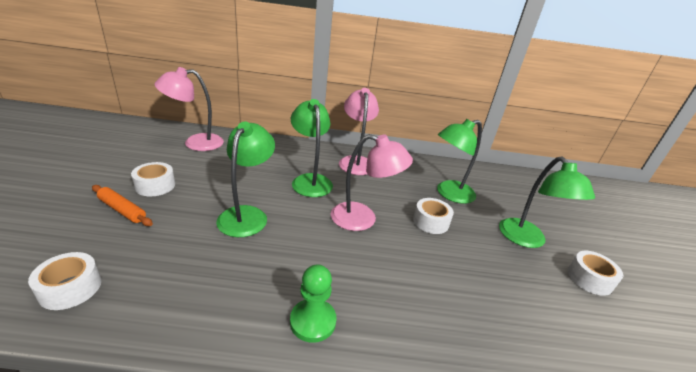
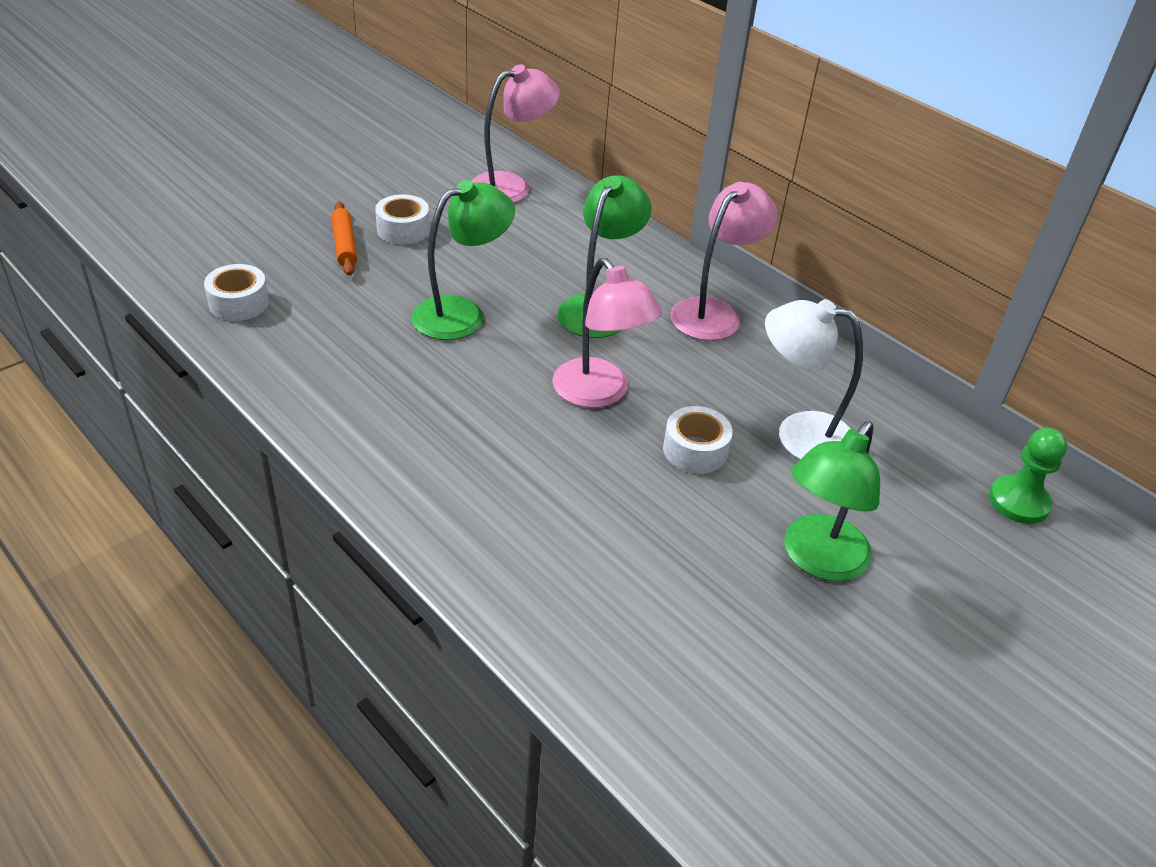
camera: 45 degrees right, 10 degrees up
pink lamp [154,67,224,151] -> pink lamp turned 120 degrees clockwise [472,64,560,203]
green pawn [290,264,337,343] -> green pawn moved to [989,428,1067,524]
green lamp [437,119,482,204] -> white lamp [765,299,863,460]
white tape [568,251,623,296] -> none

